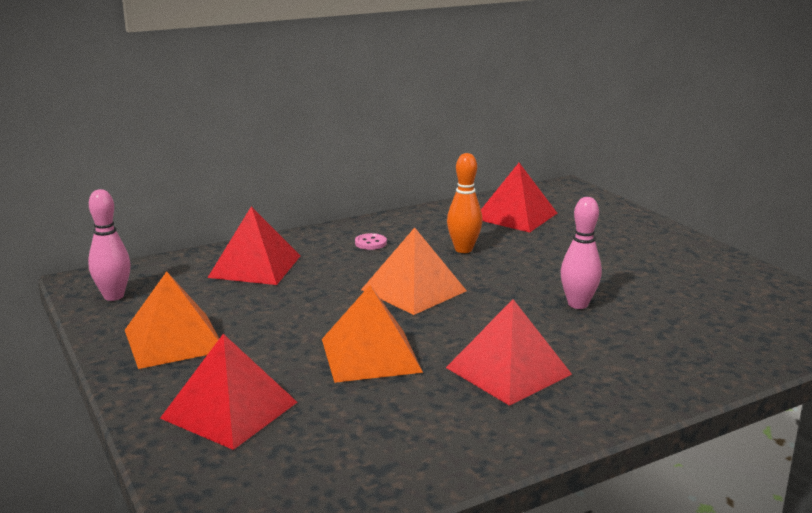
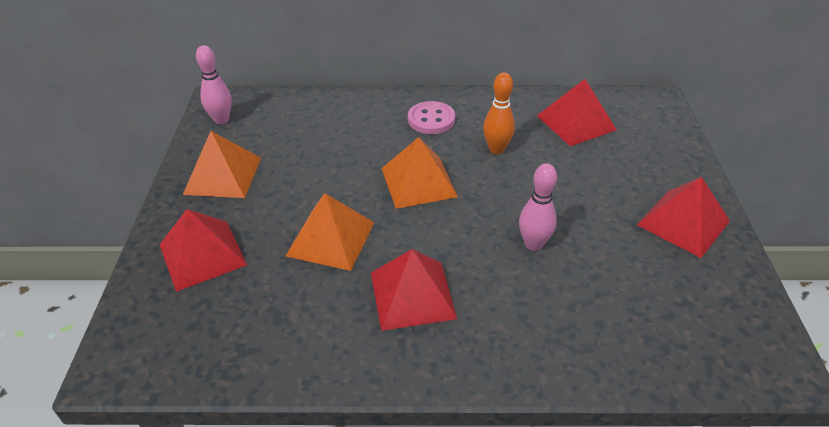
camera: 30 degrees right, 20 degrees up
red pyramid [208,206,300,285] -> red pyramid moved to [637,177,730,258]
pink button [355,233,387,250] -> pink button [408,101,455,134], size x1.79

